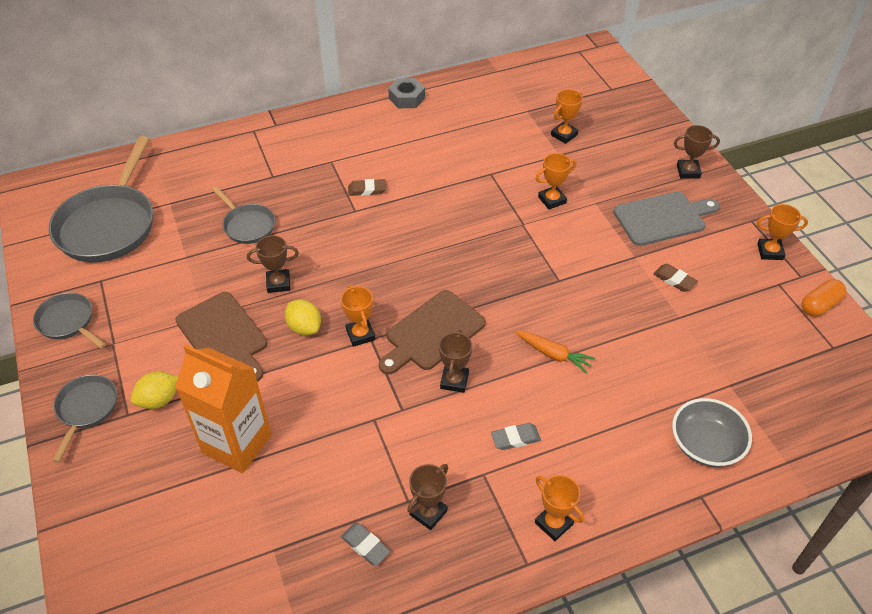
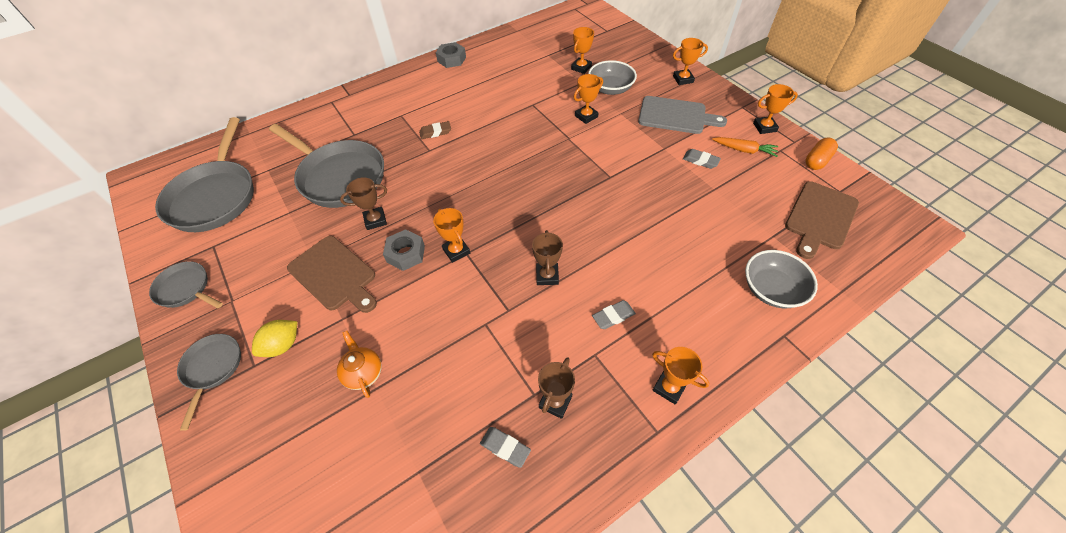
camera: 10 degrees left, 5 degrees up
orange carton [175,345,271,473] -> orange teapot [337,331,382,398]
grey pan [212,187,275,244] -> grey pan [269,124,384,208], size x1.93
yellow lemon [285,299,321,335] -> grey nut [383,229,425,271]
brown cutting board [379,290,486,375] -> brown cutting board moved to [785,181,859,259]
orange carrot [515,330,595,373] -> orange carrot moved to [712,137,778,157]
grey cutting board [613,192,720,246] -> grey cutting board turned 45 degrees clockwise [638,96,727,134]
brown eraser [653,264,698,292] -> grey eraser [683,149,721,169]
brown trophy [674,125,720,178] -> orange trophy [673,38,708,85]
none -> grey bowl [588,60,637,95]

